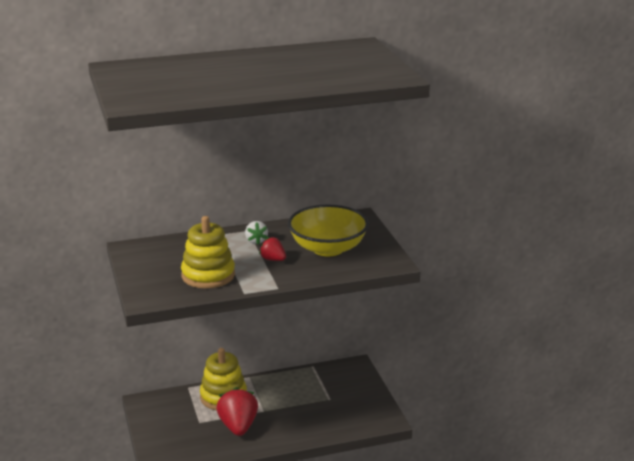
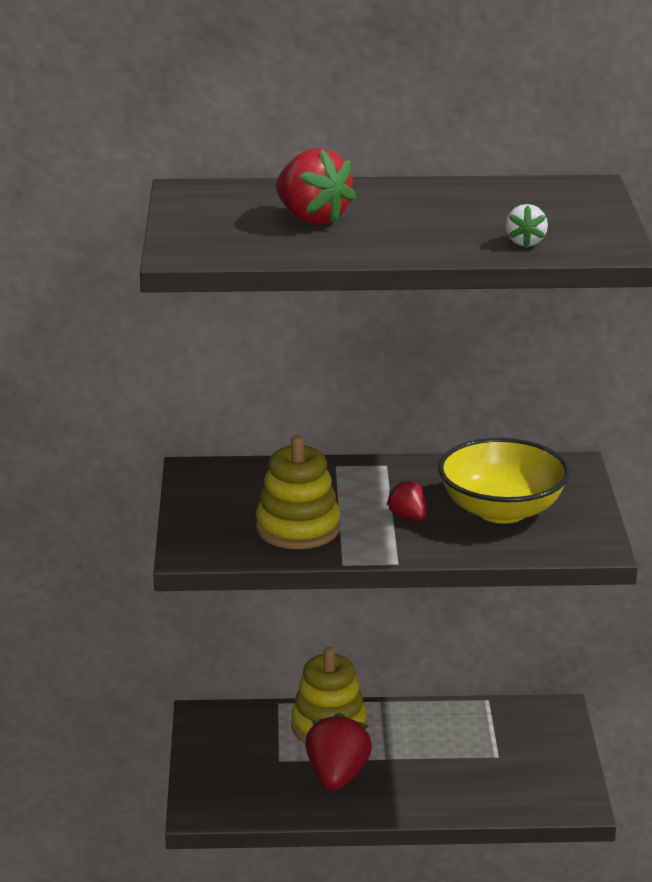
camera: 15 degrees right, 0 degrees up
white strawberry [245,221,268,244] -> white strawberry moved to [505,204,548,248]
none -> red strawberry [276,148,357,225]

